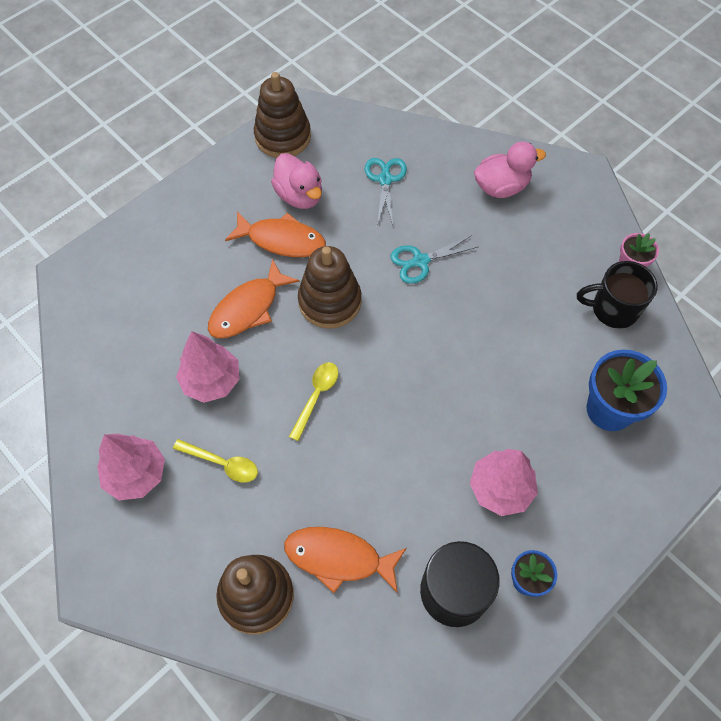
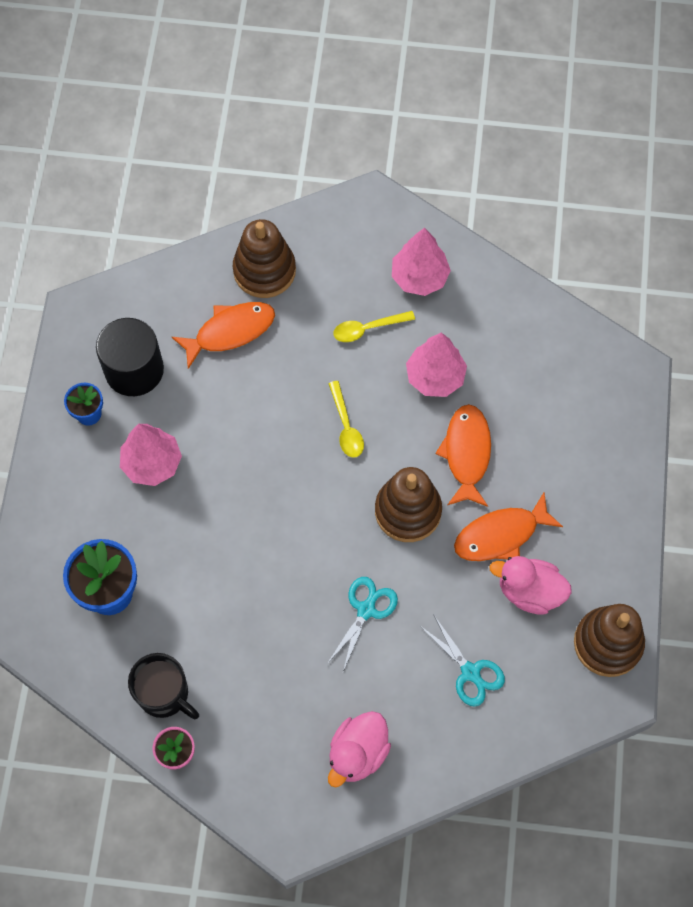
camera: 140 degrees right, 5 degrees up
black mug [577,261,657,329] -> black mug turned 75 degrees clockwise [128,653,199,719]

